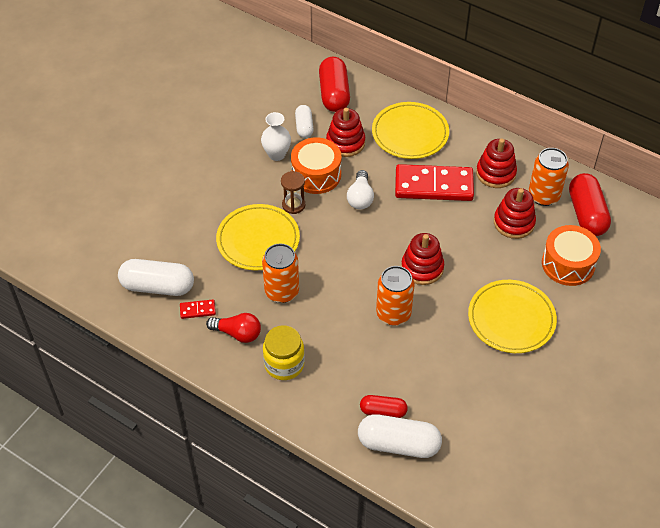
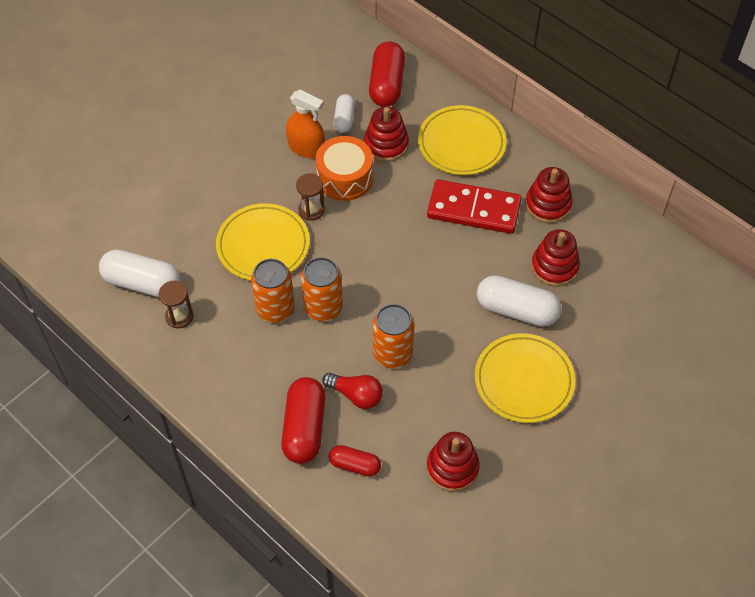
camera: 10 degrees right, 5 degrees up
red domino [180,299,216,319] -> brown hourglass [159,281,193,328]
red light bulb [206,313,261,343] -> red light bulb moved to [322,373,383,409]
white vase [261,112,291,161] -> orange spray bottle [286,90,325,158]
yellow jar [263,325,305,380] -> none
white light bulb [347,170,374,210] -> none
white capsule [358,414,442,458] -> white capsule moved to [477,275,561,327]
red stacking toy [401,233,444,285] -> red stacking toy moved to [426,432,480,492]
orange can [528,148,569,206] -> orange can moved to [301,257,343,321]
orange drum [542,225,601,286] -> none
red capsule [569,173,611,236] -> red capsule moved to [281,377,325,464]

